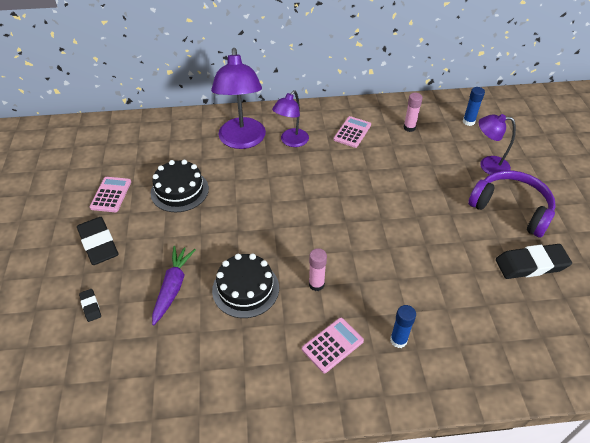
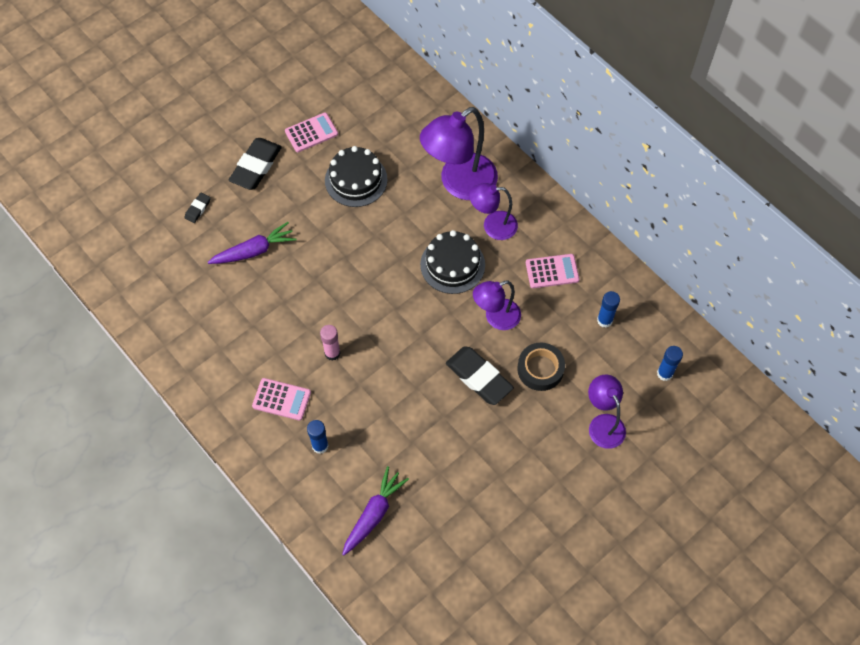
camera: 55 degrees right, 15 degrees up
black cake [212,253,279,318] -> black cake moved to [420,230,485,294]
pink glue stick [404,93,423,132] -> blue glue stick [597,291,620,328]
purple headphones [468,170,556,238] -> none
black eraser [496,244,572,279] -> black eraser moved to [446,346,514,405]
none -> purple carrot [342,466,409,555]
none -> purple lamp [473,281,521,330]
none -> black tape [517,343,565,391]

